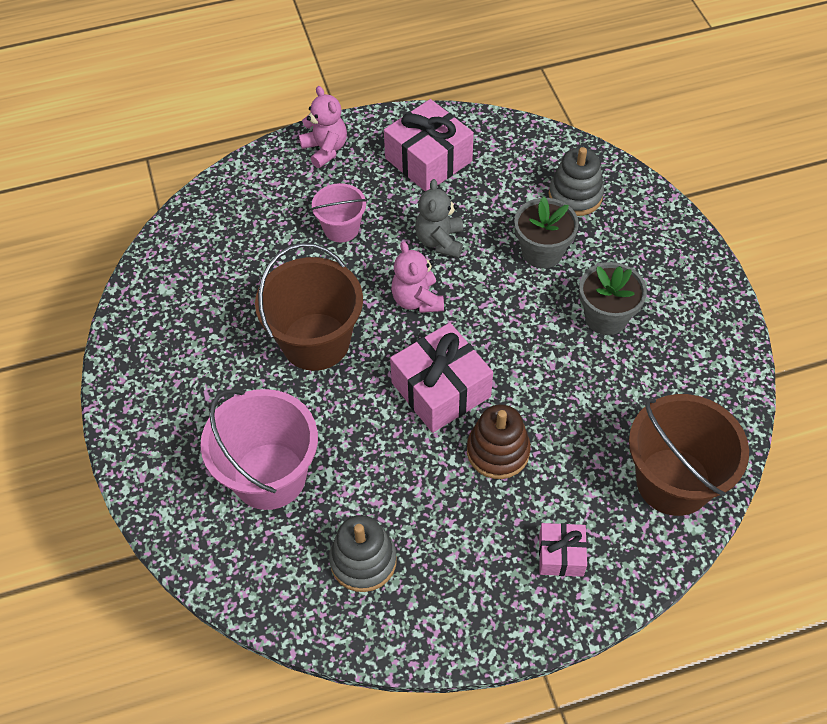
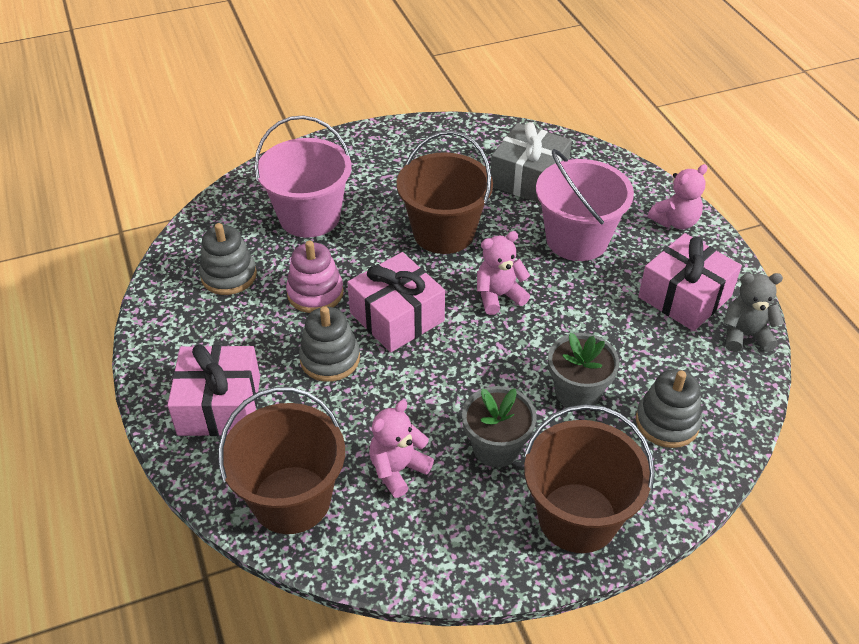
camera: 85 degrees right, 10 degrees down
pink bucket [311,183,367,242] -> pink bucket [536,149,634,261], size x1.79
grey teddy bear [415,179,463,258] -> grey teddy bear moved to [723,273,784,352]
brown stacking toy [467,404,531,479] -> grey stacking toy [299,306,360,382]
pink gift [539,523,587,577] -> pink gift [167,344,260,436], size x1.82
none -> pink stacking toy [286,241,344,313]
none -> pink teddy bear [369,400,434,498]
none -> grey gift [491,122,572,203]
none -> brown bucket [524,404,655,553]

